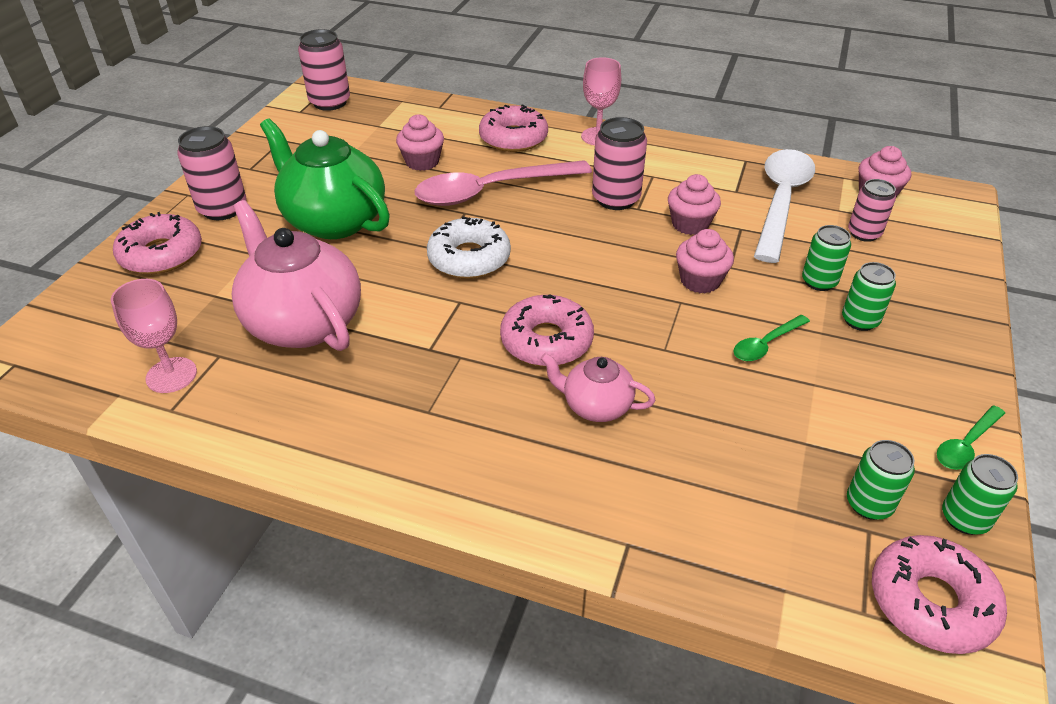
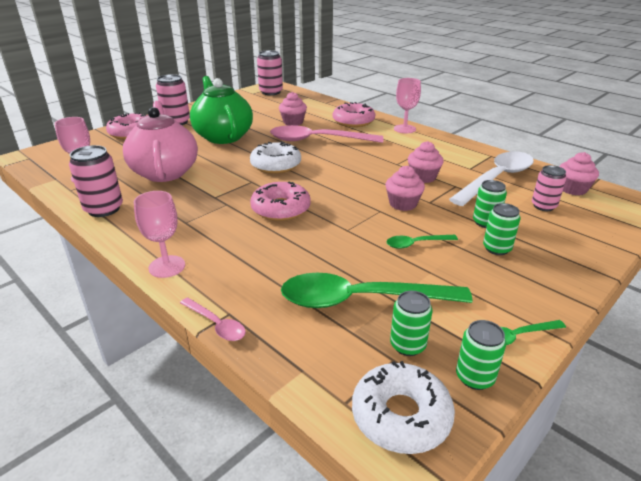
camera: 25 degrees right, 10 degrees down
pink teapot [540,353,655,422] -> none
pink can [592,117,647,210] -> pink can moved to [69,145,123,217]
pink donut [872,535,1007,654] -> white donut [352,361,455,454]
none -> pink goblet [134,191,185,278]
none -> pink spoon [180,297,246,341]
none -> green spoon [281,273,473,308]

